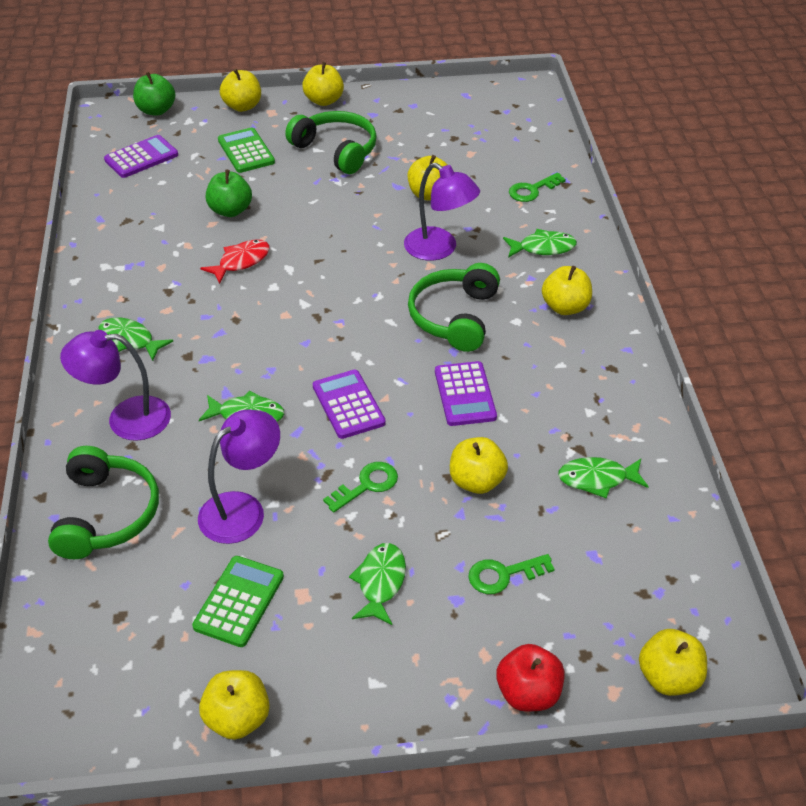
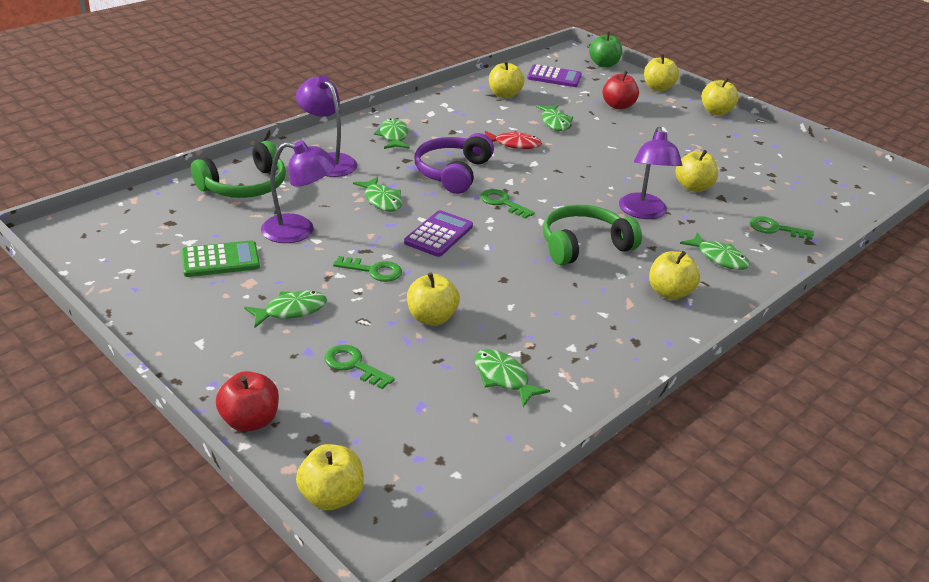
camera: 50 degrees right, 10 degrees down
yellow apple [199,670,270,740] -> yellow apple moved to [489,61,525,99]
green apple [206,170,252,217] -> green fish [536,105,573,131]
green calculator [218,127,275,173] -> red apple [602,71,639,110]
green headphones [285,111,377,174] -> none
purple calculator [435,361,497,426] -> none
none -> purple headphones [415,133,494,194]
none -> green key [480,189,535,219]

